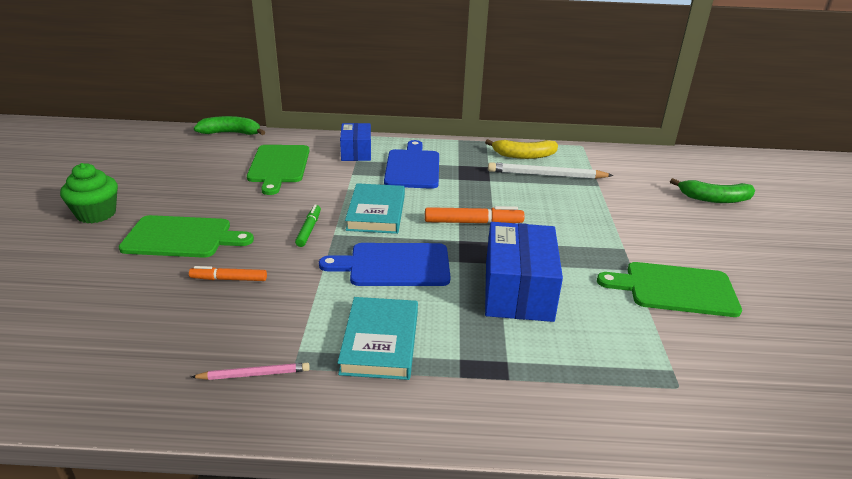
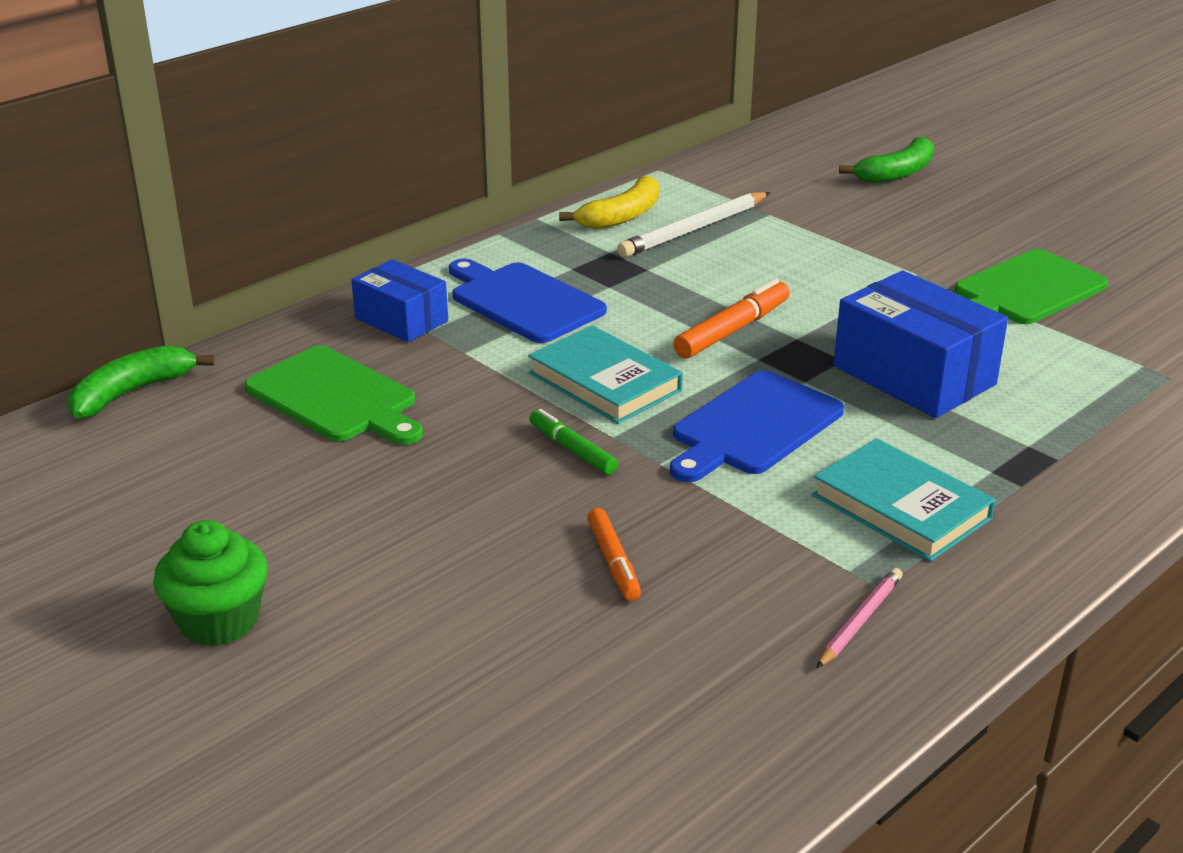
camera: 45 degrees left, 0 degrees up
green cutting board [119,215,254,258] -> none
orange marker [189,266,267,281] -> orange marker turned 60 degrees counterclockwise [587,508,641,601]

